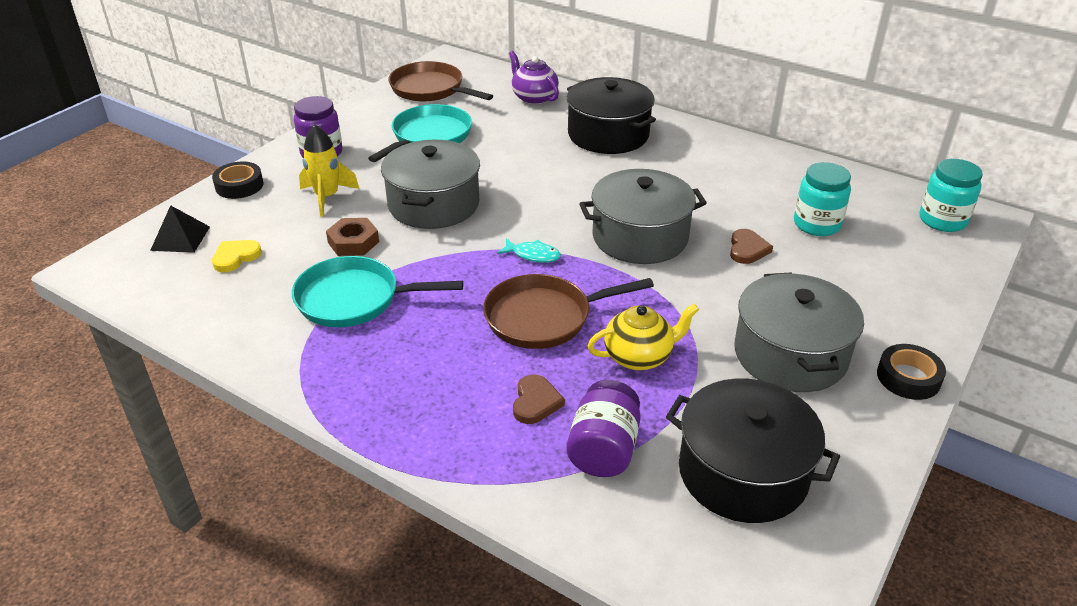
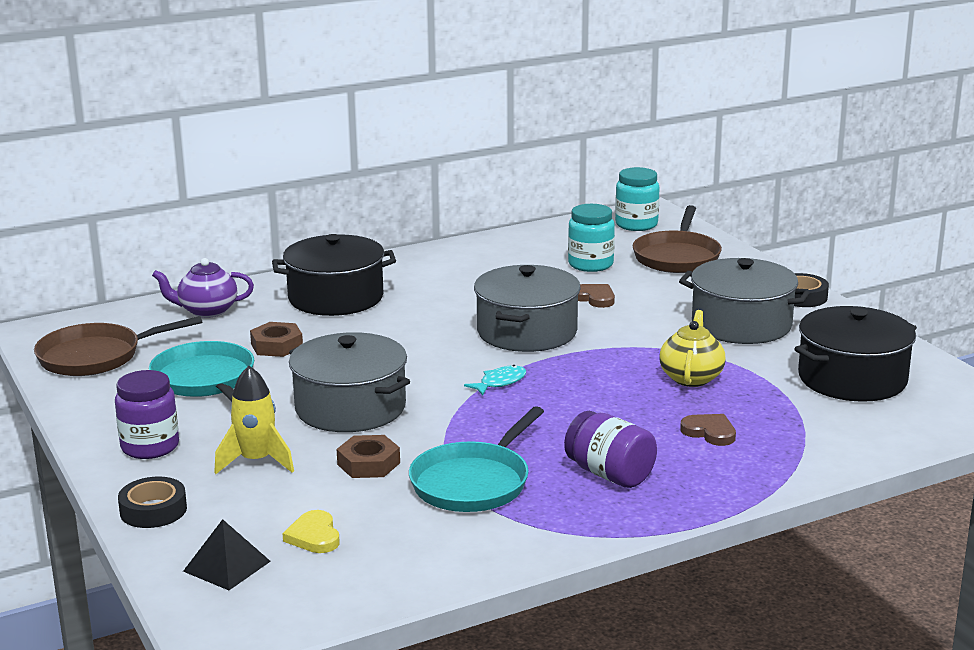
camera: 60 degrees left, 15 degrees down
brown pan [483,274,654,349] -> brown pan moved to [633,205,722,273]
purple jar [566,380,641,477] -> purple jar moved to [564,411,657,488]
none -> brown nut [250,322,303,357]

